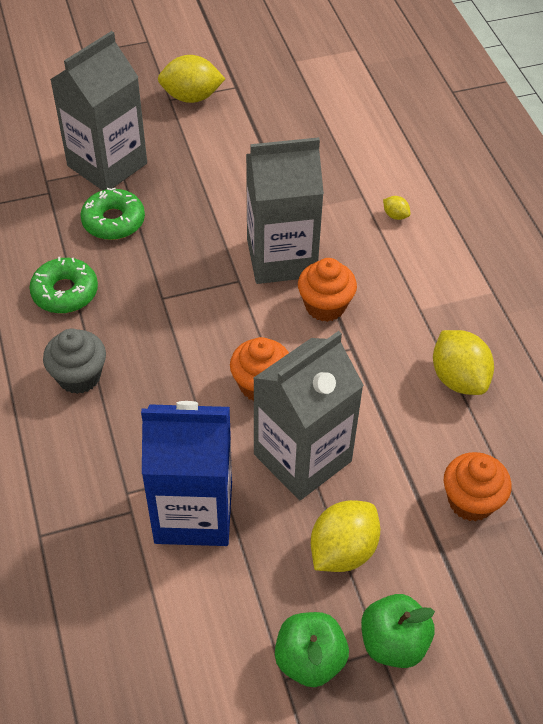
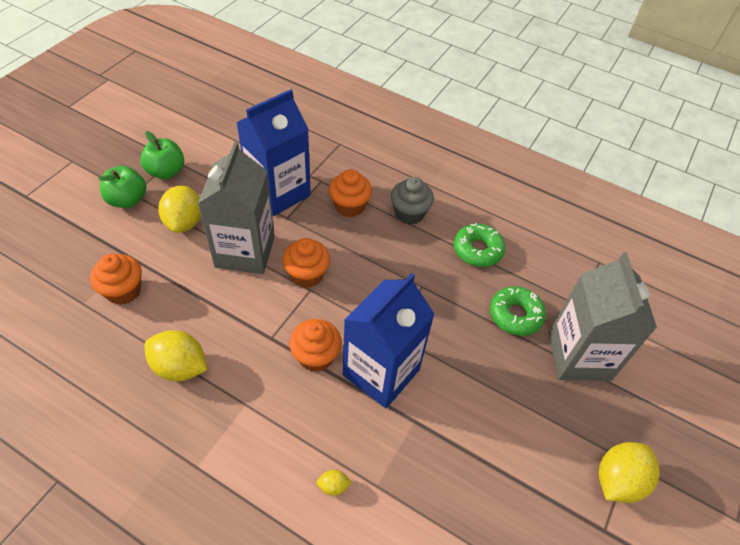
camera: 135 degrees right, 0 degrees up
grey carton [246,137,324,284] -> blue carton [343,273,435,408]
none -> orange cupcake [329,169,372,217]

